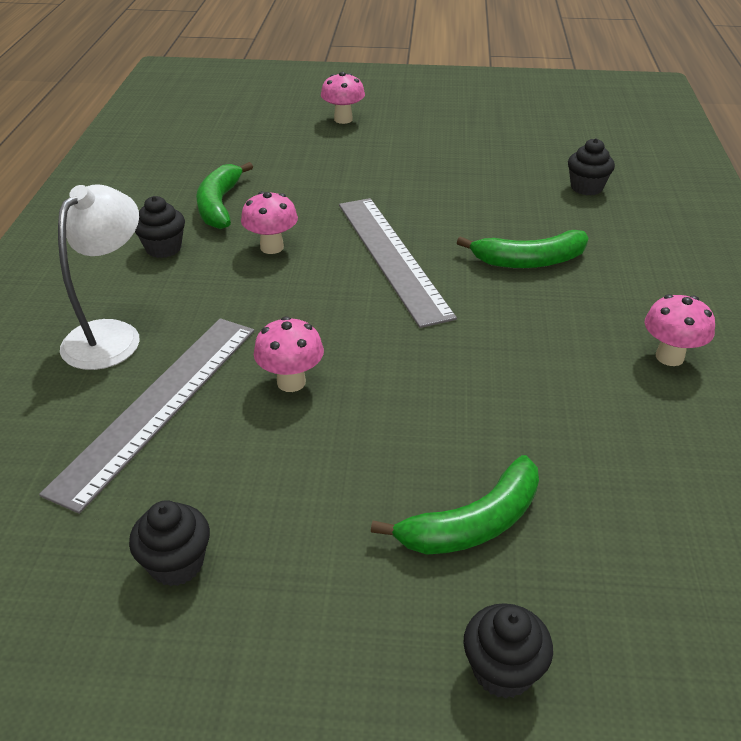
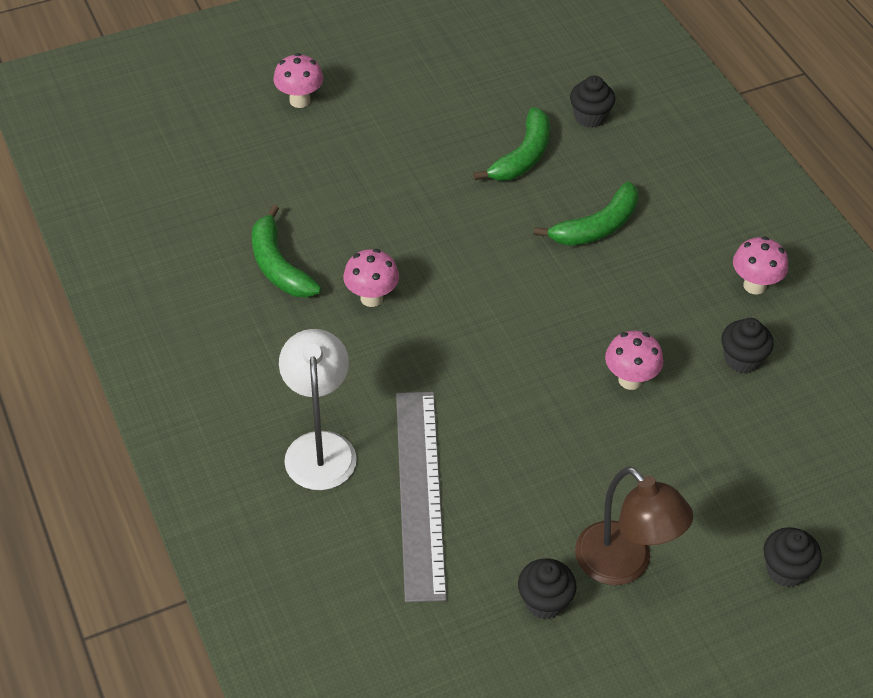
camera: 30 degrees left, 10 degrees up
black cupcake [135,196,185,258] -> black cupcake moved to [721,318,774,373]
pink mushroom [254,316,324,392] -> pink mushroom moved to [605,331,663,390]
grey ruler [339,198,457,328] -> none
green banana [371,455,539,554] -> green banana moved to [473,107,550,181]
none -> brown lamp [575,467,693,585]

